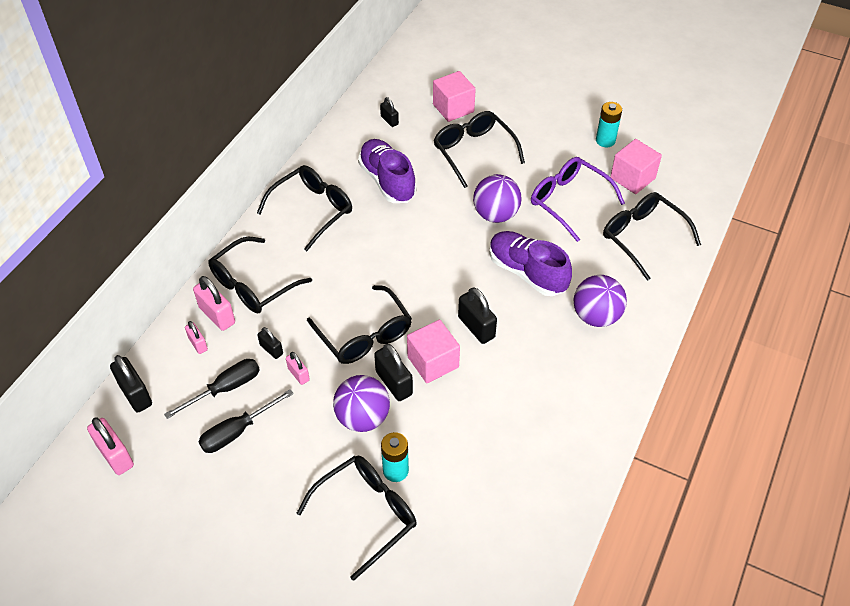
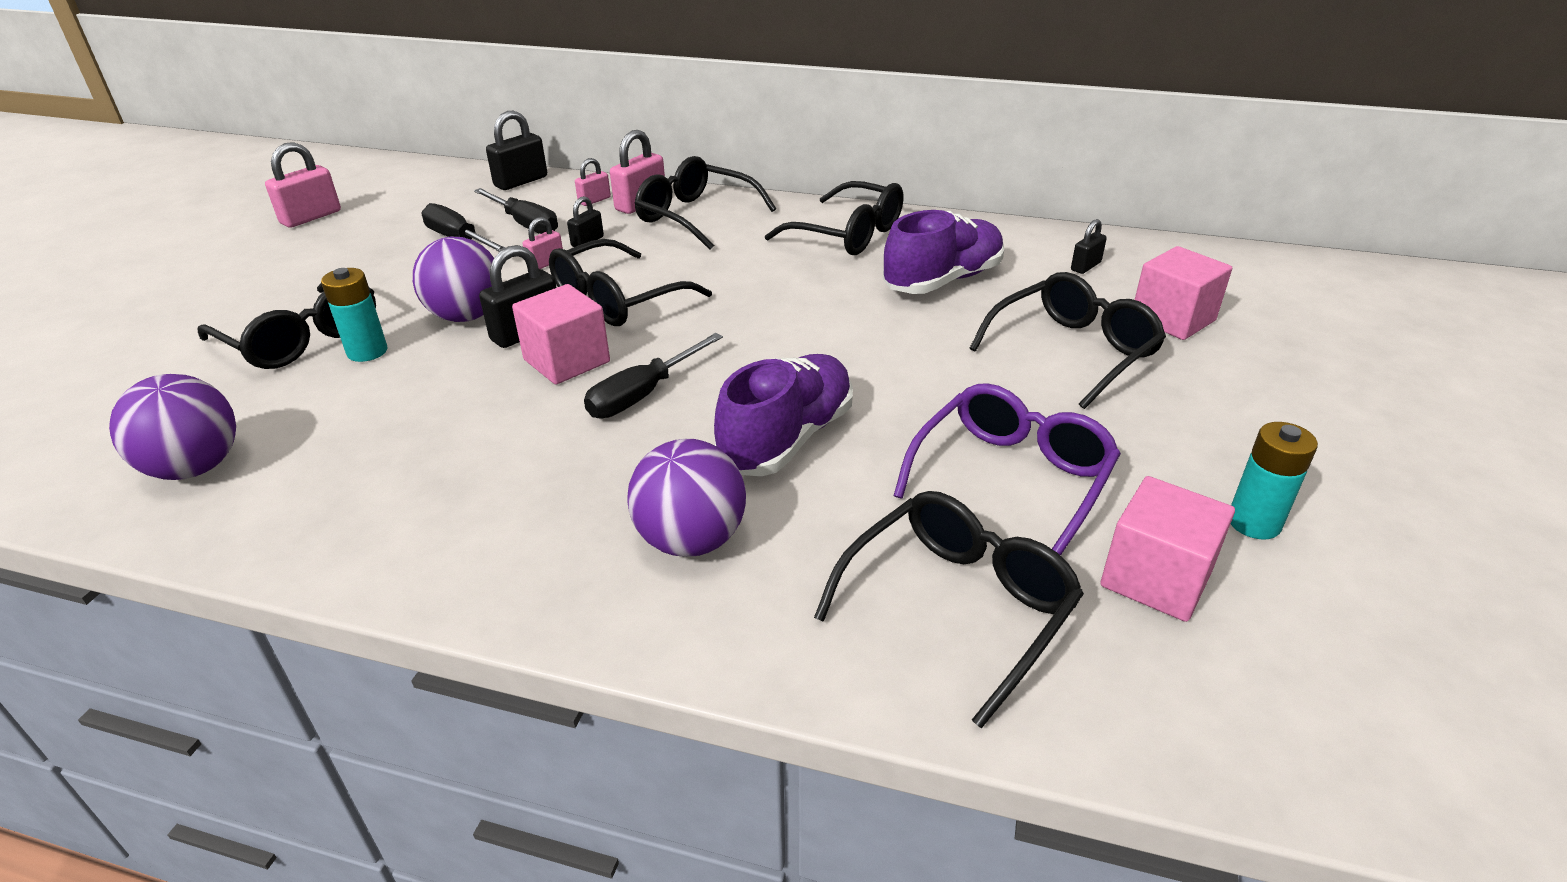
camera: 80 degrees right, 15 degrees down
pink padlock [87,417,134,475] -> pink padlock moved to [265,142,341,228]
black padlock [458,287,497,344] -> black screwdriver [584,333,723,418]
purple ball [473,174,521,223] -> purple ball moved to [109,374,236,480]

